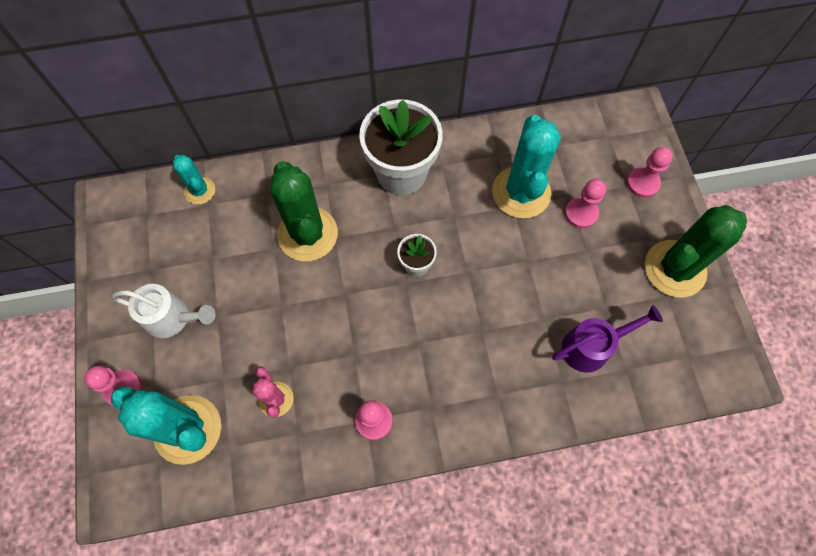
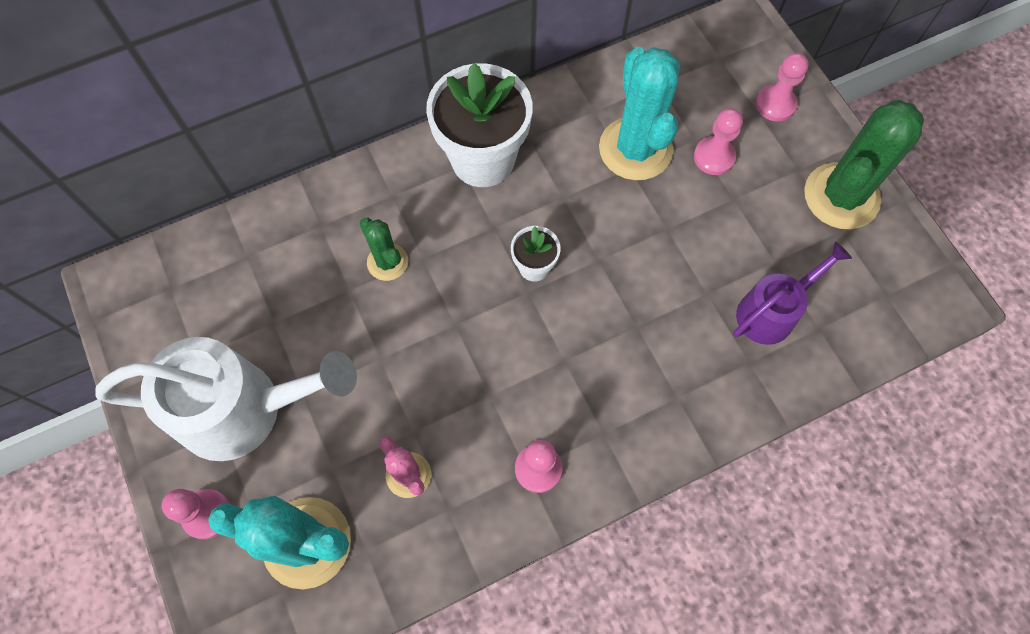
camera: 15 degrees left, 0 degrees up
white watering can [112,284,216,338] -> white watering can [95,337,357,461], size x1.72
turquoise cactus [173,155,215,204] -> none
green cactus [270,161,338,261] -> green cactus [359,218,408,281], size x0.53

